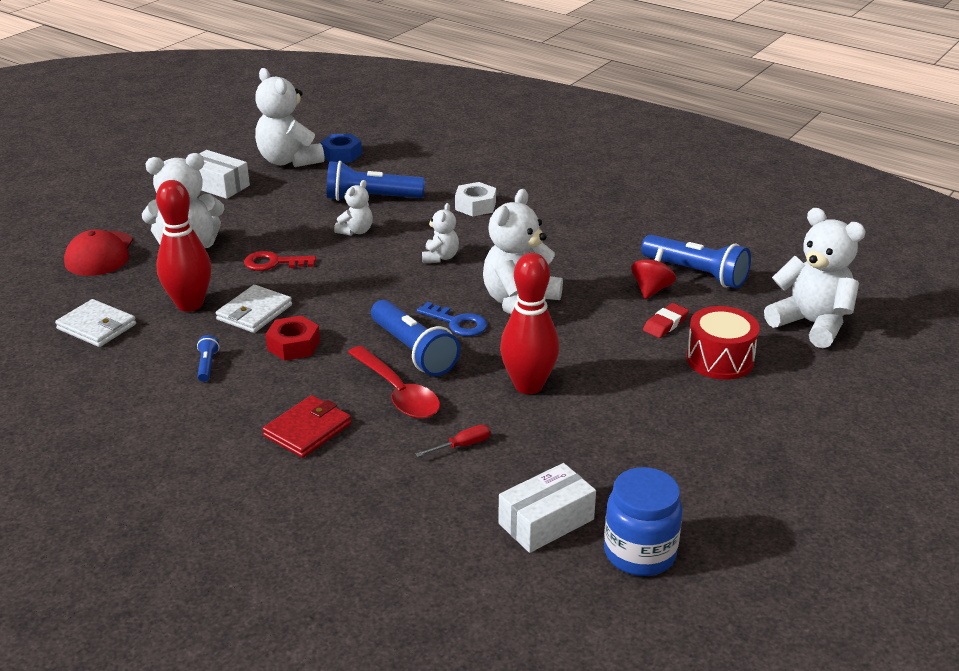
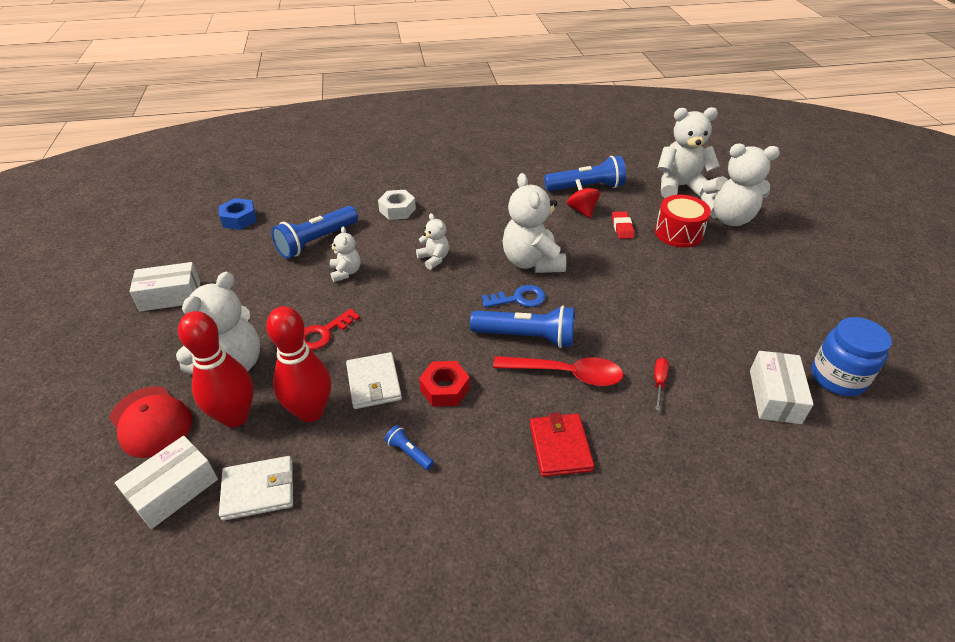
camera: 45 degrees left, 10 degrees up
white teddy bear [255,68,324,167] -> white teddy bear moved to [701,144,780,226]
red bowling pin [500,253,559,394] -> red bowling pin moved to [178,311,253,427]
none -> white box [115,436,218,529]

